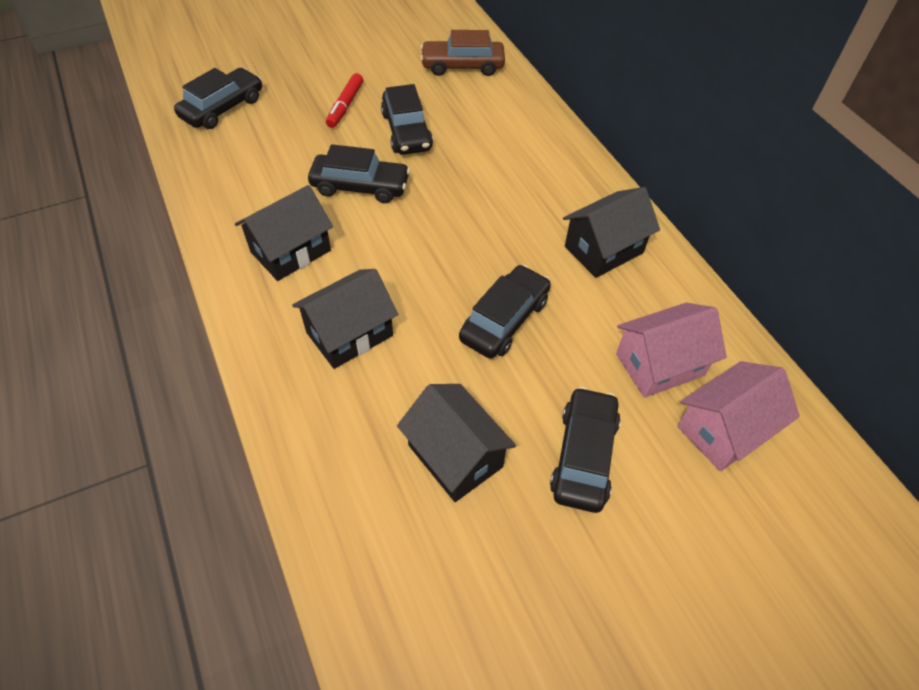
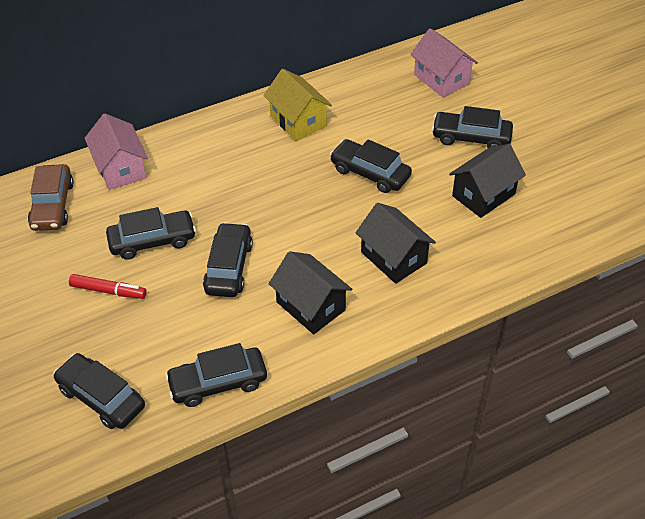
camera: 90 degrees left, 5 degrees down
black house [563,187,660,278] -> yellow house [263,69,332,141]
pink house [616,303,727,398] -> pink house moved to [85,114,148,190]
none -> black car [165,343,267,407]

